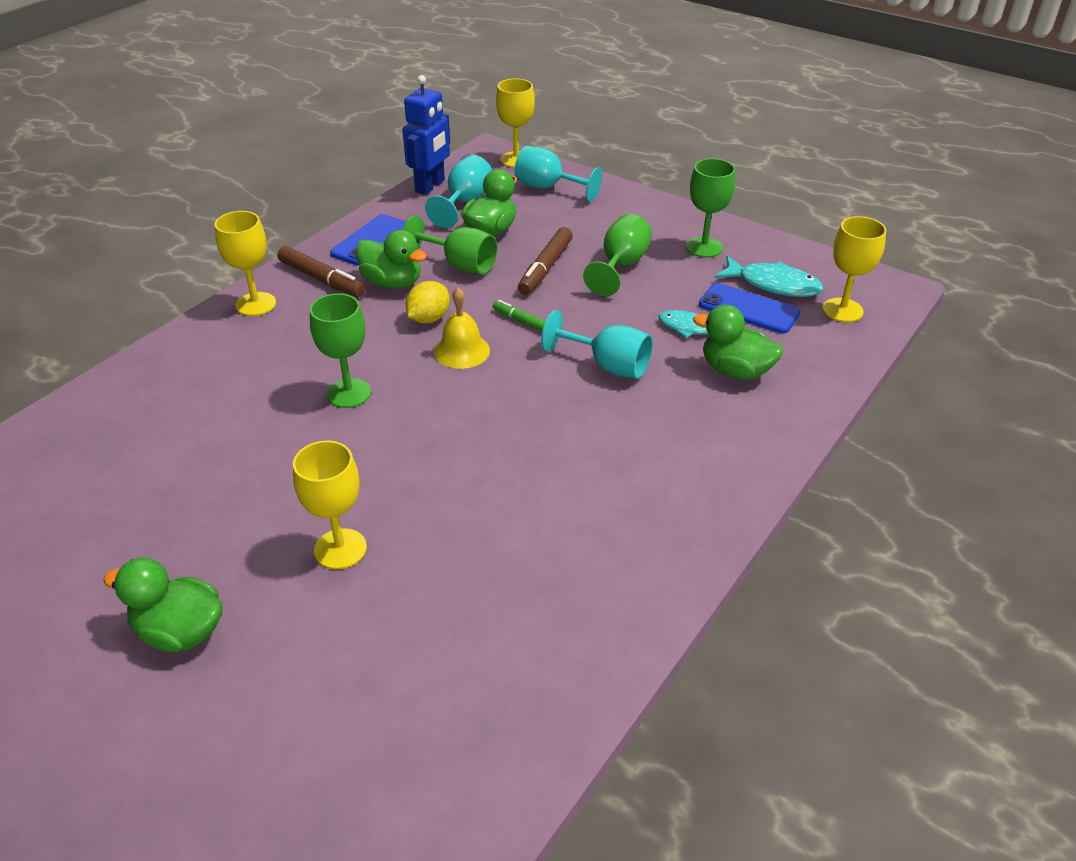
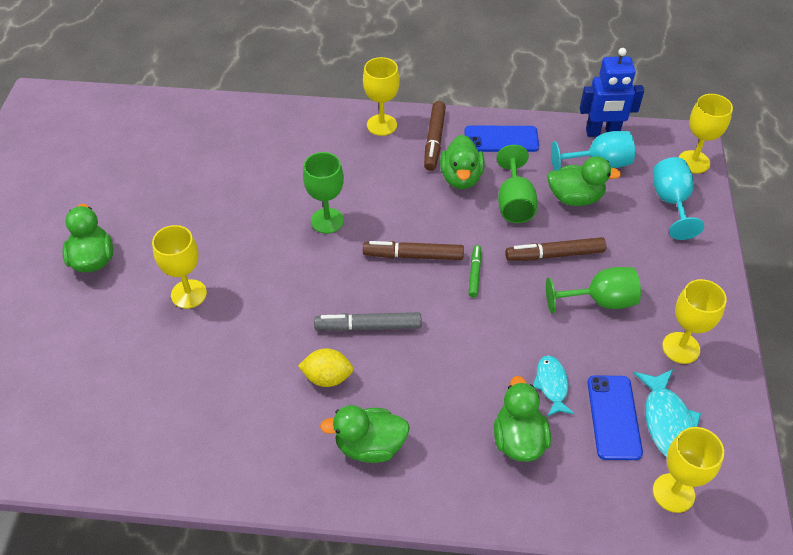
camera: 60 degrees right, 10 degrees up
yellow lemon [406,281,450,323] -> yellow lemon moved to [298,349,354,387]
yellow bell [434,287,490,369] -> brown marker [363,241,464,260]
turquoise goblet [541,310,653,379] -> none
green goblet [686,158,735,258] -> yellow goblet [662,279,727,364]
none -> grey marker [314,312,422,331]
none -> green duck [320,405,410,463]

